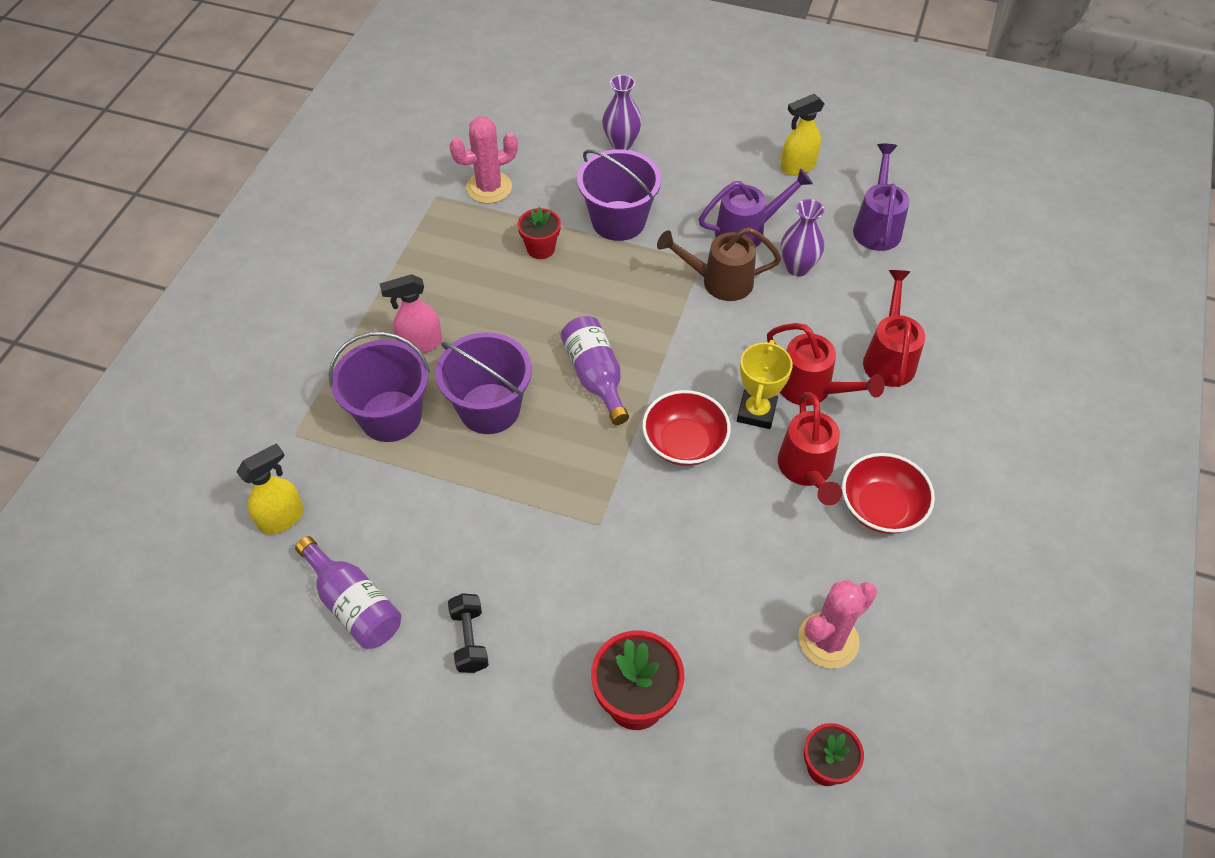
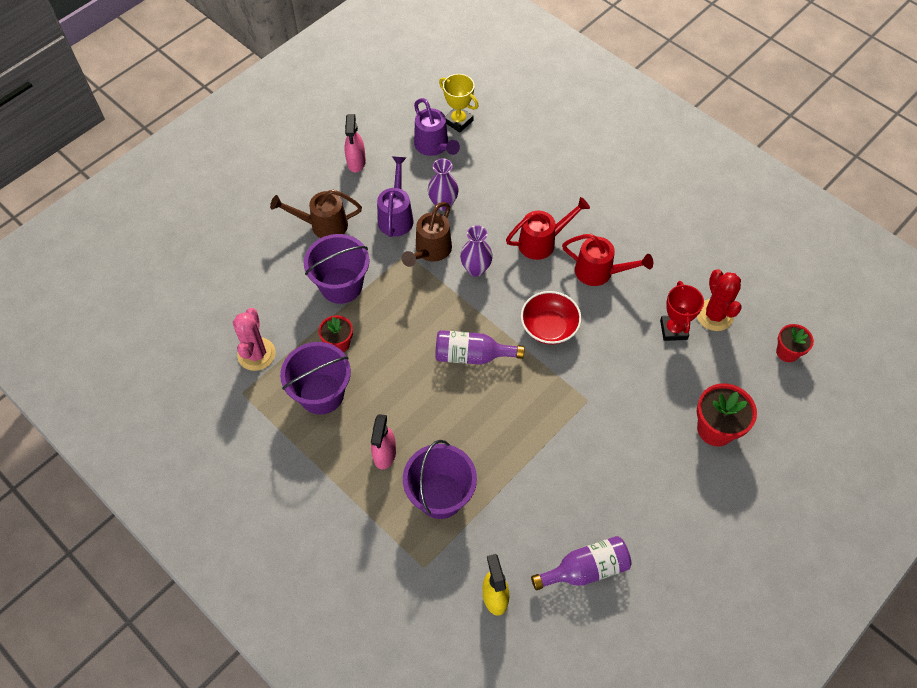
camera: 65 degrees left, 5 degrees up
purple bucket [436,332,532,434] -> purple bucket moved to [280,342,351,415]
black dumbbell [448,593,489,673] -> none
purple vase [602,75,642,150] -> purple vase moved to [460,225,493,277]
yellow trophy [737,340,793,429] -> yellow trophy moved to [439,74,479,133]
yellow spray bottle [780,94,825,176] -> pink spray bottle [344,114,366,173]
pink cactus [798,580,877,668] -> red cactus [697,269,742,331]
red bowl [842,453,935,534] -> none
purple watering can [853,144,909,251] -> purple watering can turned 150 degrees counterclockwise [414,98,460,156]
red watering can [863,270,925,387] -> none
none -> brown watering can [270,190,362,238]
none -> red trophy [660,281,704,341]

